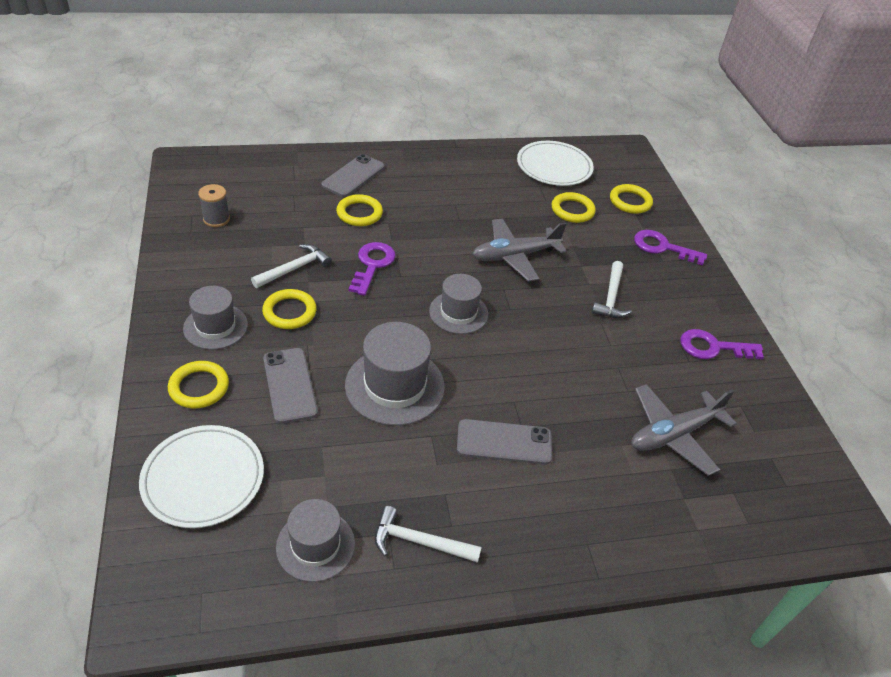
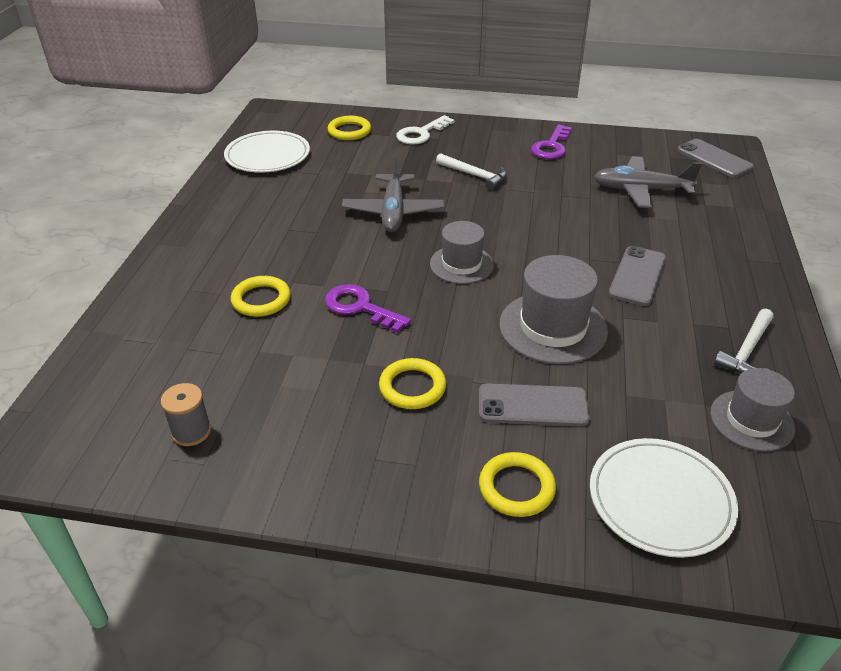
camera: 65 degrees left, 5 degrees down
grey hat [183,286,248,350] -> none
white hammer [251,244,332,288] -> none
grey phone [321,154,385,197] -> grey phone moved to [677,139,754,178]
yellow ring [551,192,596,223] -> none
grey plane [631,384,737,476] -> grey plane turned 105 degrees clockwise [594,156,702,208]
purple key [634,230,707,265] -> white key [396,115,455,145]

